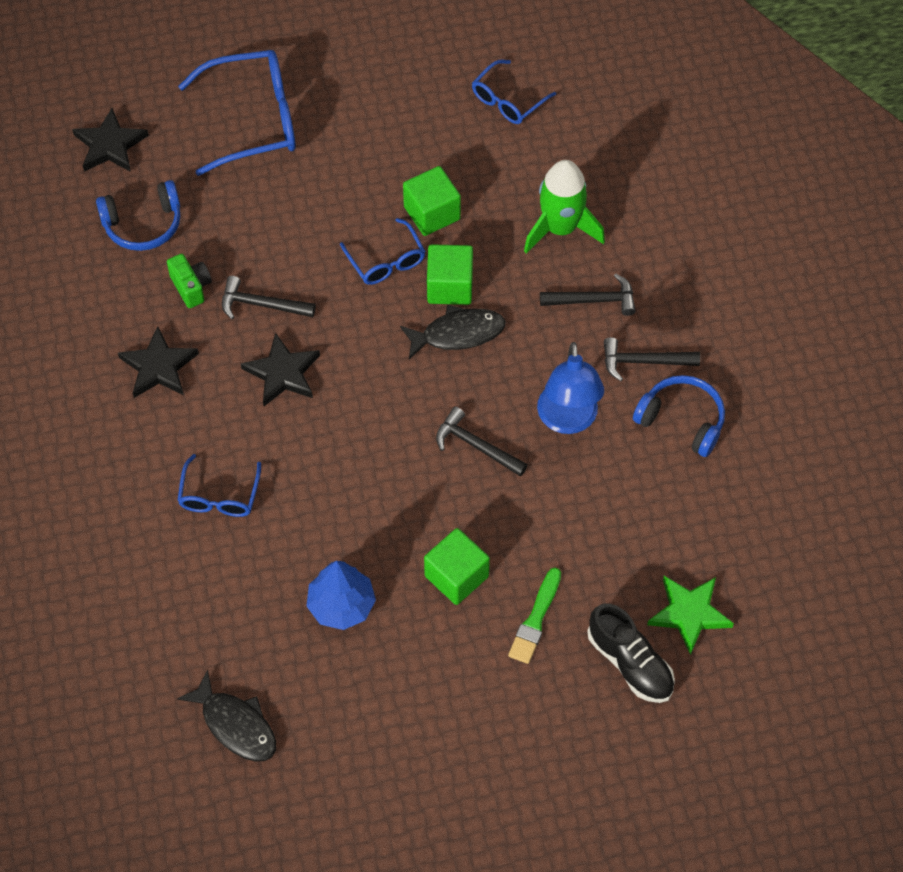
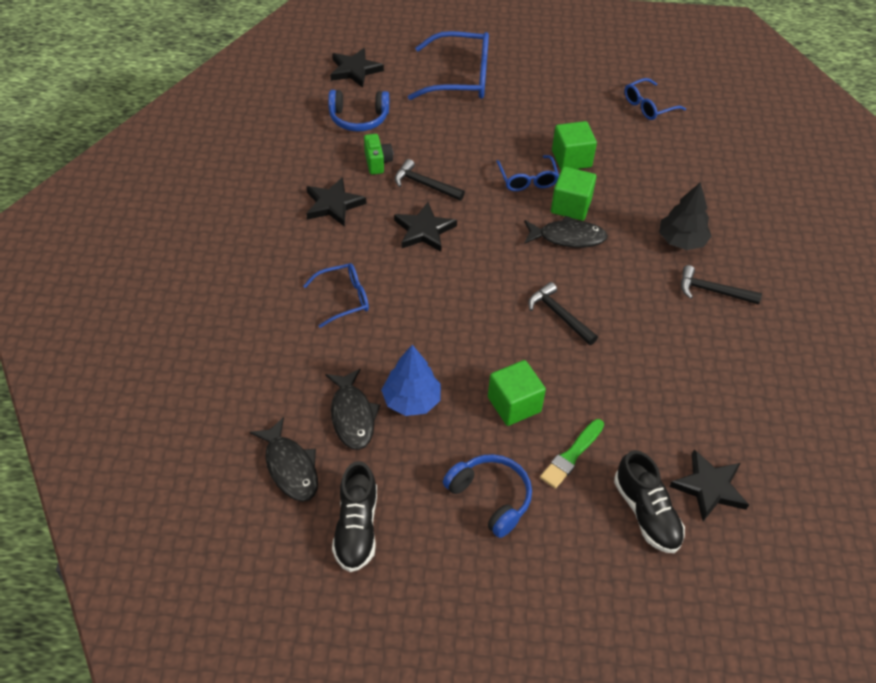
camera: 15 degrees right, 10 degrees down
blue glasses [177,454,261,517] -> blue glasses turned 135 degrees counterclockwise [303,263,369,328]
green rocket [524,160,605,254] -> none
blue lamp [537,342,604,434] -> none
black hammer [540,274,636,316] -> black tree [659,182,712,250]
blue headphones [633,375,725,457] -> blue headphones moved to [443,454,532,538]
green star [647,576,734,655] -> black star [669,450,749,521]
none -> black fish [325,368,380,450]
none -> black shoe [332,461,377,572]

